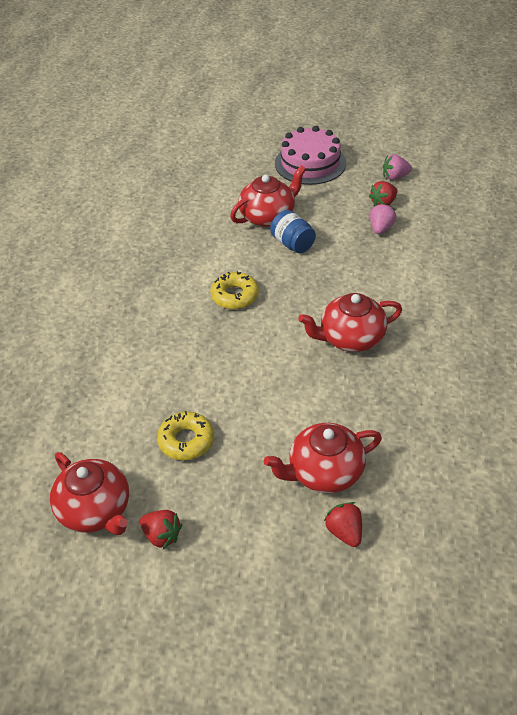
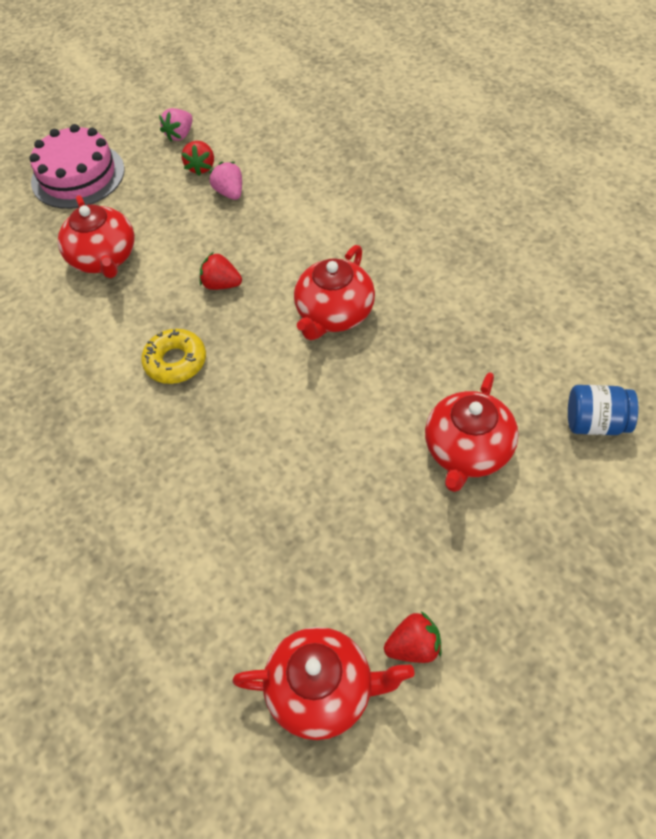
camera: 45 degrees left, 10 degrees up
yellow donut [157,411,214,460] -> none
red teapot [230,165,306,227] -> red teapot turned 150 degrees clockwise [58,195,135,278]
blue jar [270,210,316,253] -> blue jar moved to [568,385,638,435]
red strawberry [324,502,362,547] -> red strawberry moved to [200,252,242,290]

